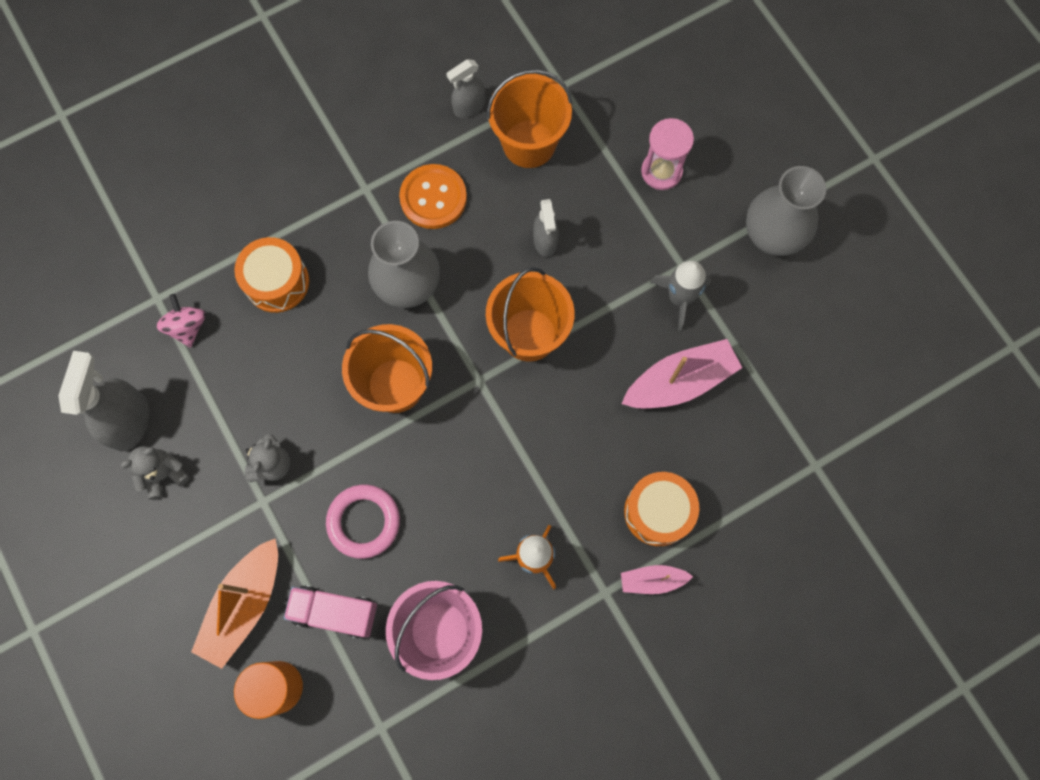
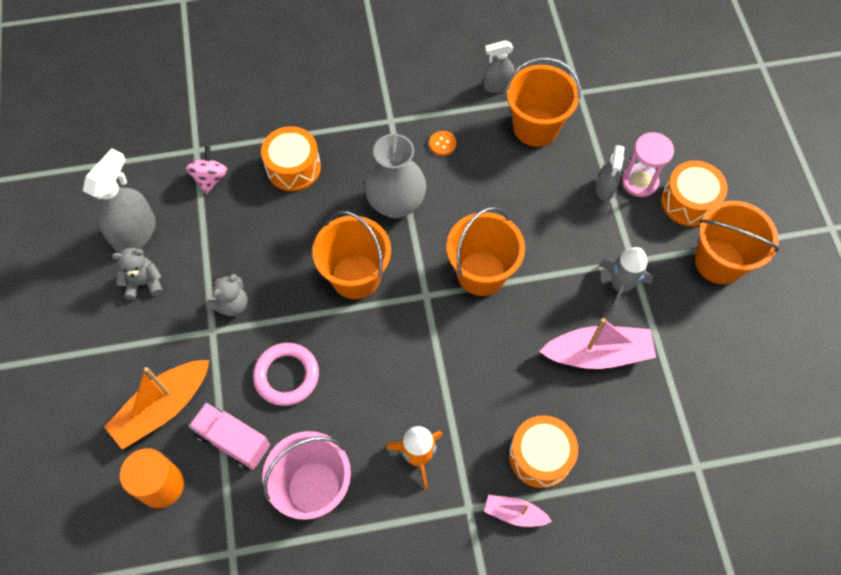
camera: 20 degrees right, 10 degrees down
orange button [399,164,467,229] -> orange button [429,131,456,156], size x0.48
grey spray bottle [533,199,559,257] -> grey spray bottle moved to [596,145,625,201]
grey vase [746,166,826,256] -> orange bucket [695,201,779,284]
none -> orange drum [661,161,728,226]

